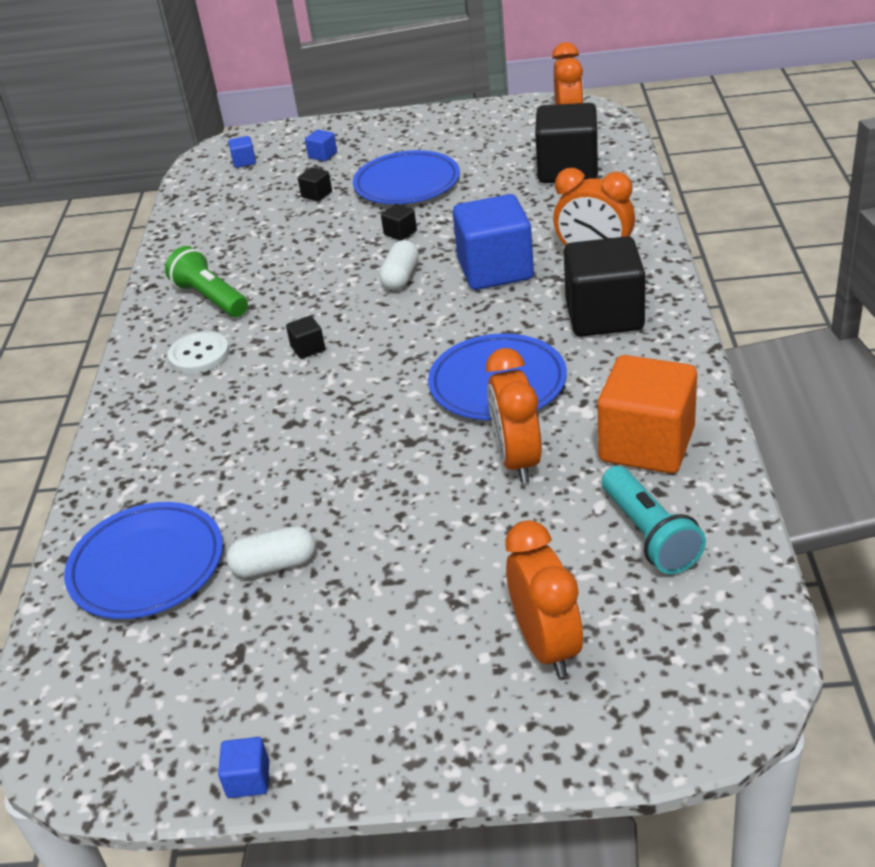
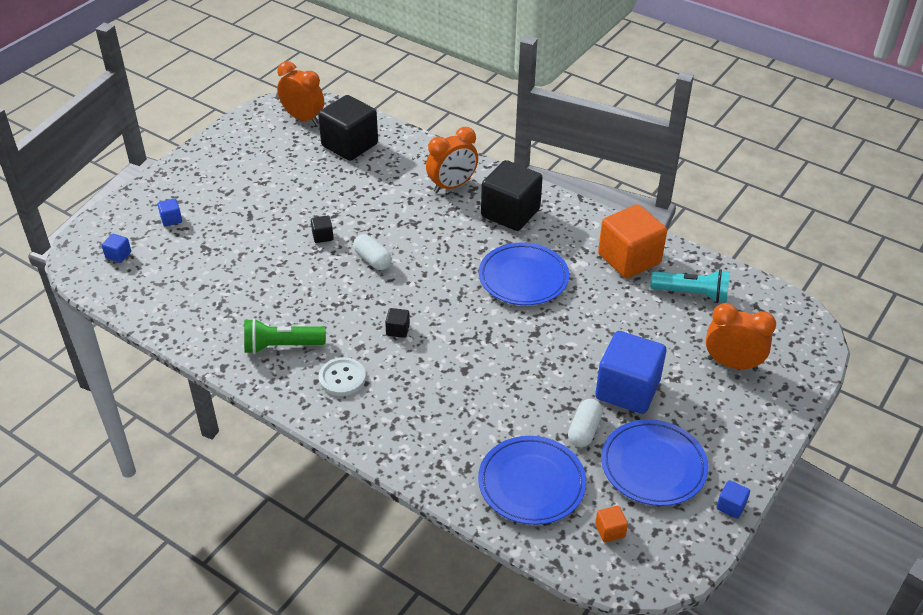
camera: 60 degrees left, 5 degrees up
black cube [298,167,332,201] -> none
blue plate [353,150,460,204] -> blue plate moved to [601,419,709,506]
blue cube [453,194,534,290] -> blue cube moved to [595,331,666,414]
orange clock [486,348,542,483] -> none
none -> orange cube [595,506,628,542]

